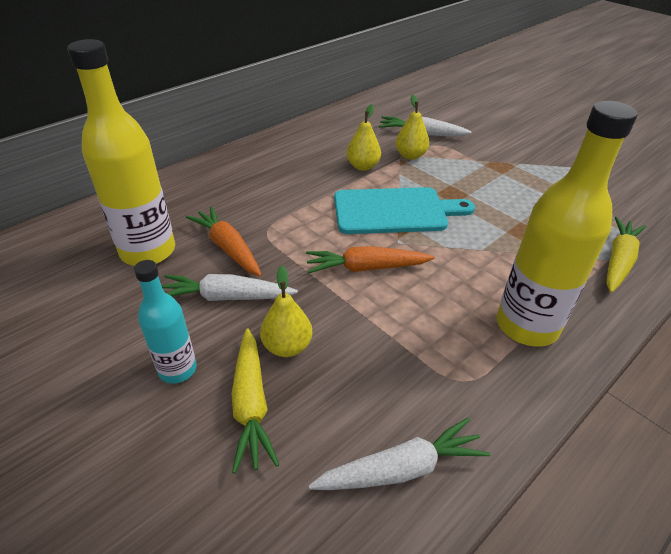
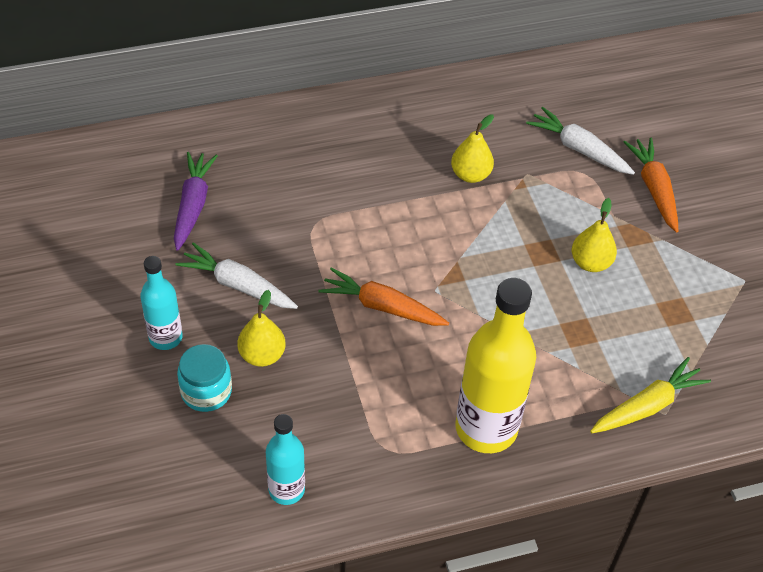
camera: 25 degrees right, 10 degrees up
yellow bottle [67,39,175,266] -> purple carrot [174,152,218,251]
orange carrot [186,206,262,276] -> orange carrot moved to [624,137,678,233]
yellow carrot [231,328,279,474] -> turquoise jar [177,344,232,412]
white carrot [309,417,490,490] -> turquoise bottle [266,414,305,505]
turquoise cutting board [334,187,475,234] -> none
yellow pear [396,95,429,160] -> yellow pear moved to [572,198,617,272]

